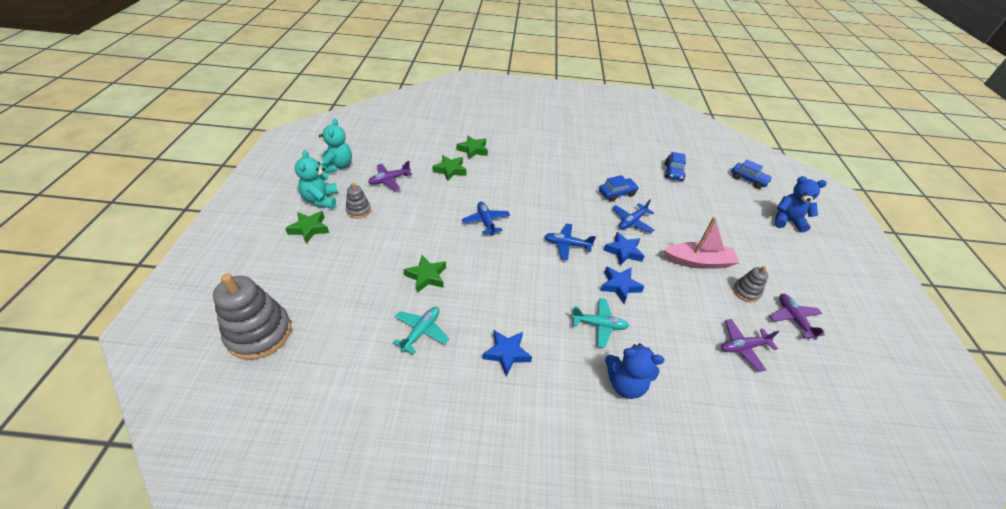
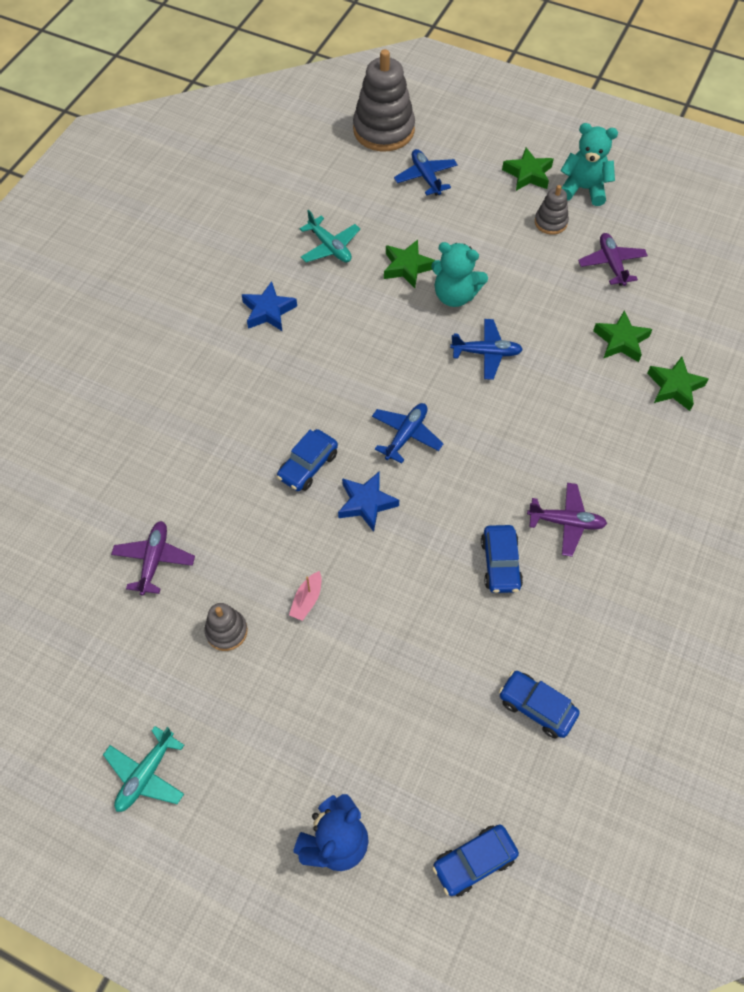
camera: 115 degrees right, 15 degrees up
turquoise teddy bear [319,118,352,172] -> turquoise teddy bear moved to [431,242,488,307]
turquoise plane [571,298,629,348] -> turquoise plane moved to [103,726,184,812]
blue star [600,266,645,303] -> blue car [277,429,338,491]
blue teddy bear [605,343,664,399] -> none
blue plane [612,200,654,233] -> blue plane moved to [394,149,458,196]
pink boat [664,217,739,269] -> pink boat [289,571,322,621], size x0.46
purple plane [770,294,825,340] -> purple plane moved to [527,483,607,557]

